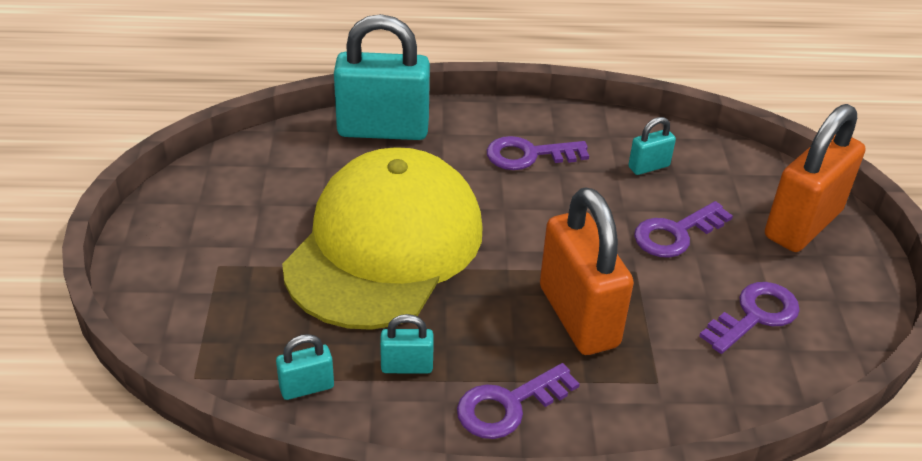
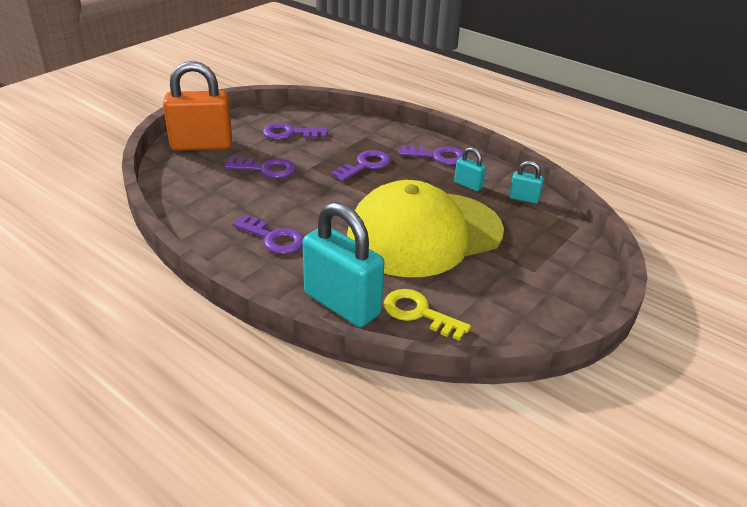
camera: 140 degrees left, 5 degrees down
orange padlock [540,187,634,355] -> purple key [331,150,391,182]
turquoise padlock [628,117,676,175] -> none
none -> yellow key [384,289,471,341]

